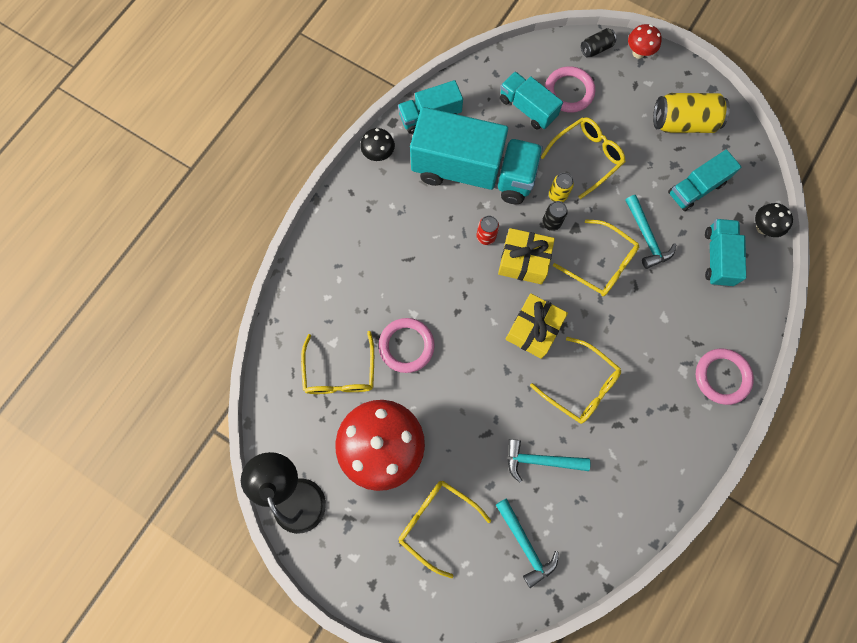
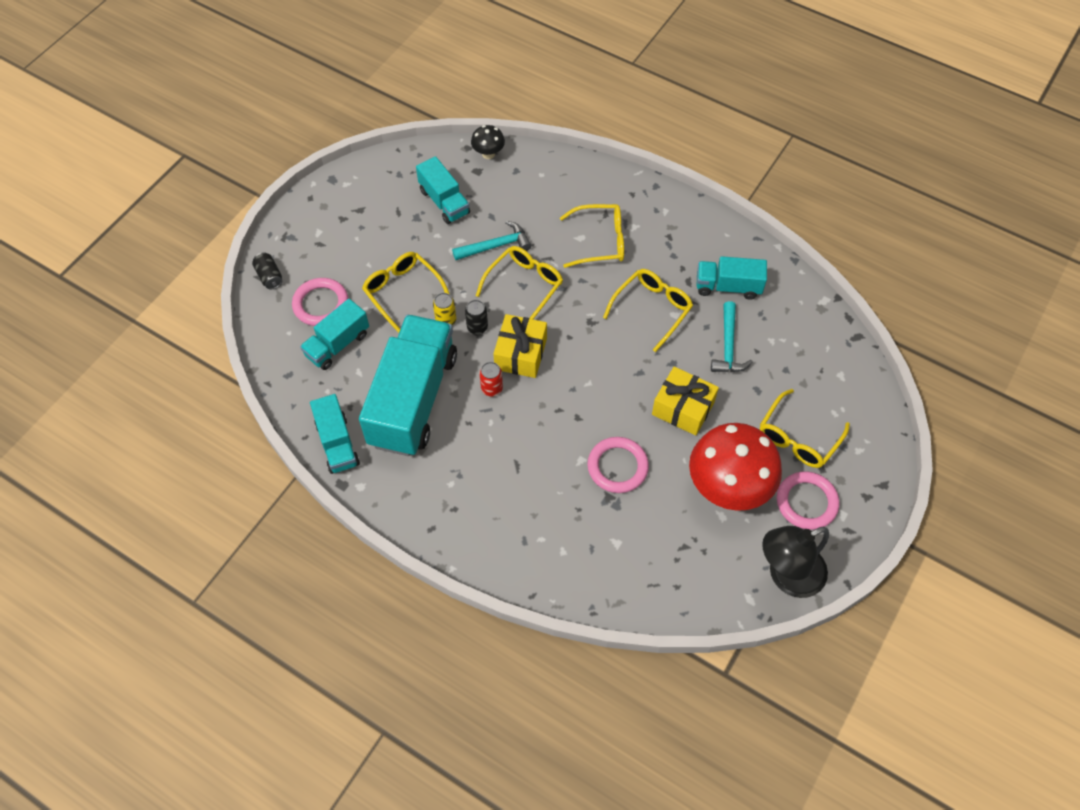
camera: 90 degrees left, 15 degrees down
yellow glasses [301,331,374,394] -> yellow glasses moved to [560,204,624,268]
black mushroom [360,128,395,161] -> none
turquoise hammer [496,498,558,588] -> none
yellow gift [505,293,568,359] -> yellow gift moved to [652,367,719,436]
red mushroom [628,24,662,59] -> none
yellow can [653,93,730,133] -> none
pink ring [696,349,754,405] -> pink ring moved to [777,471,840,530]
turquoise truck [705,219,746,287] -> turquoise truck moved to [697,256,767,300]

